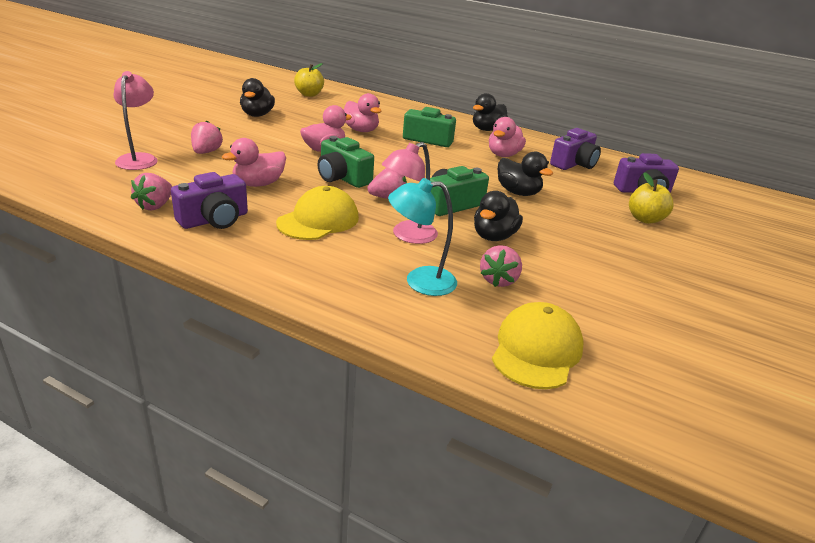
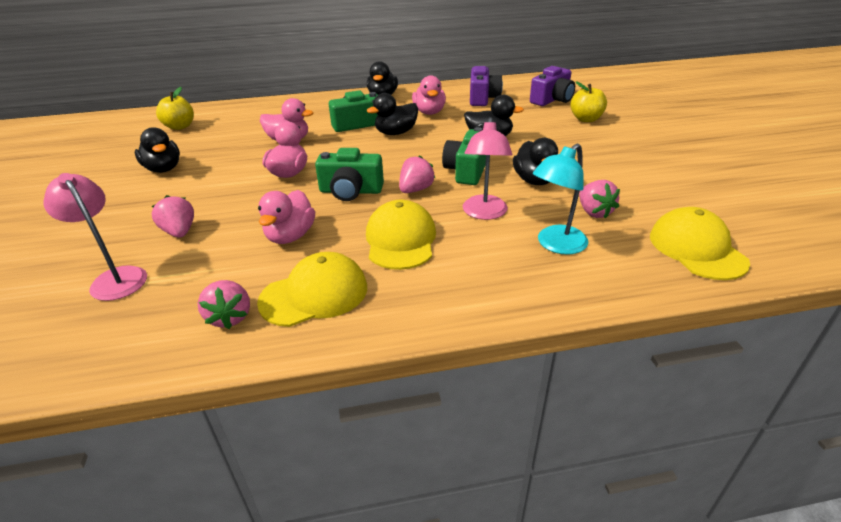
camera: 35 degrees left, 5 degrees up
purple camera [171,172,248,229] -> yellow cap [257,252,367,327]
none -> black duck [367,93,418,135]

